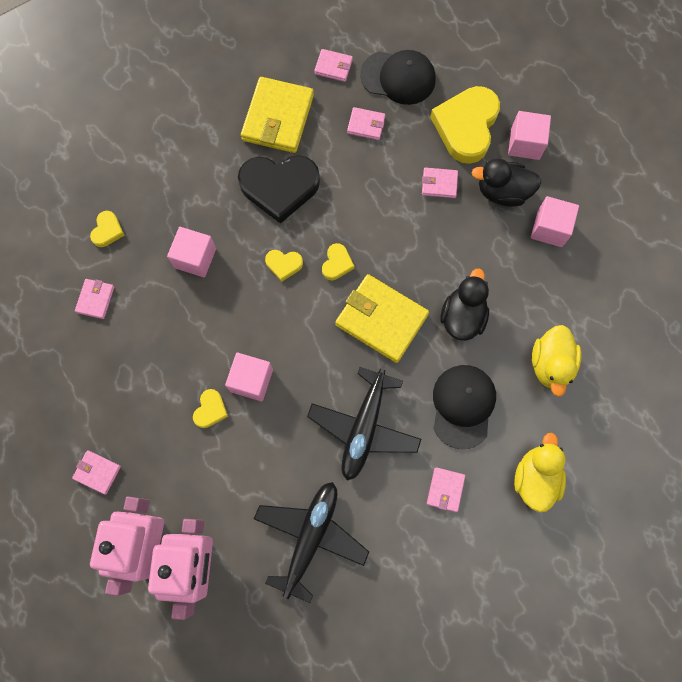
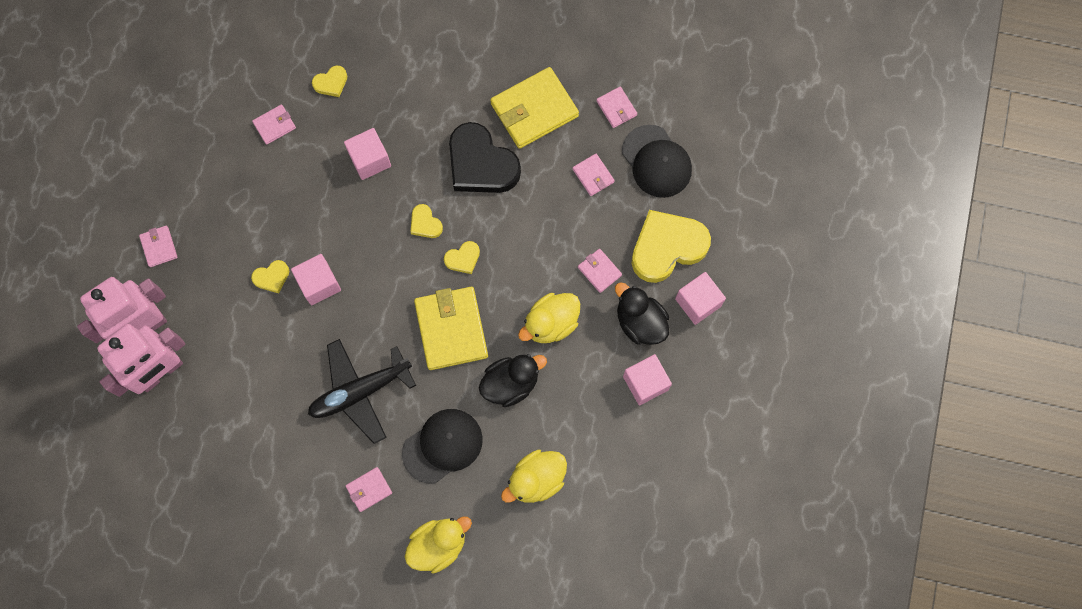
camera: 45 degrees right, 0 degrees up
black plane [254,482,369,603] -> none
none -> yellow duck [518,293,580,343]

